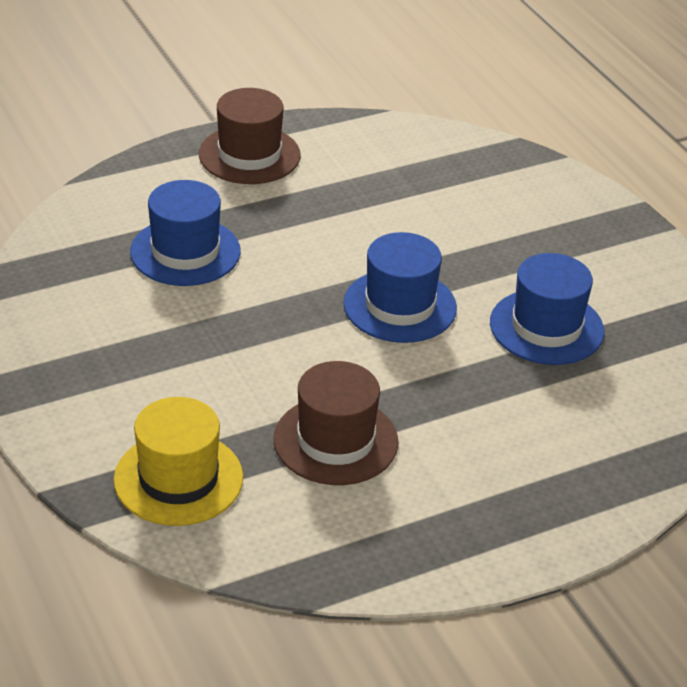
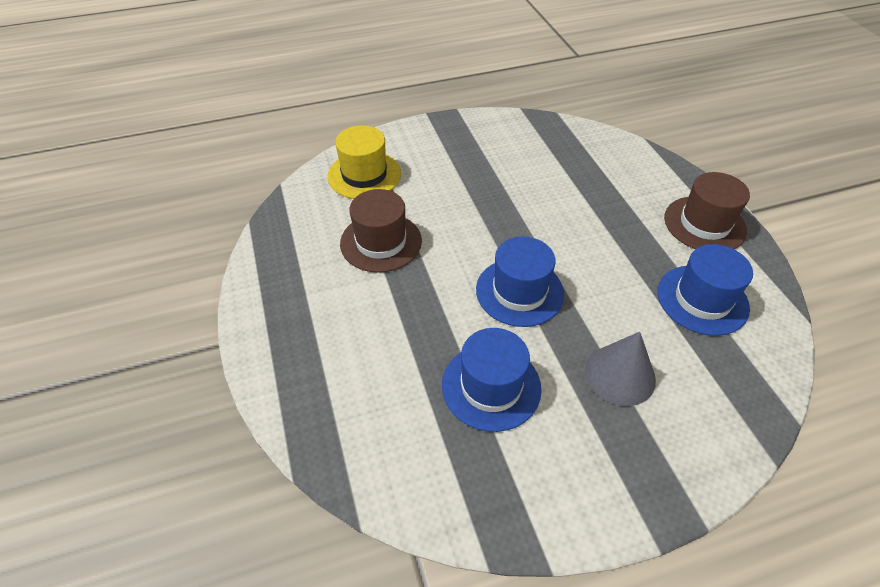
camera: 100 degrees right, 10 degrees up
blue hat [130,180,241,286] -> blue hat moved to [657,244,753,336]
none -> grey cone [585,332,656,406]

